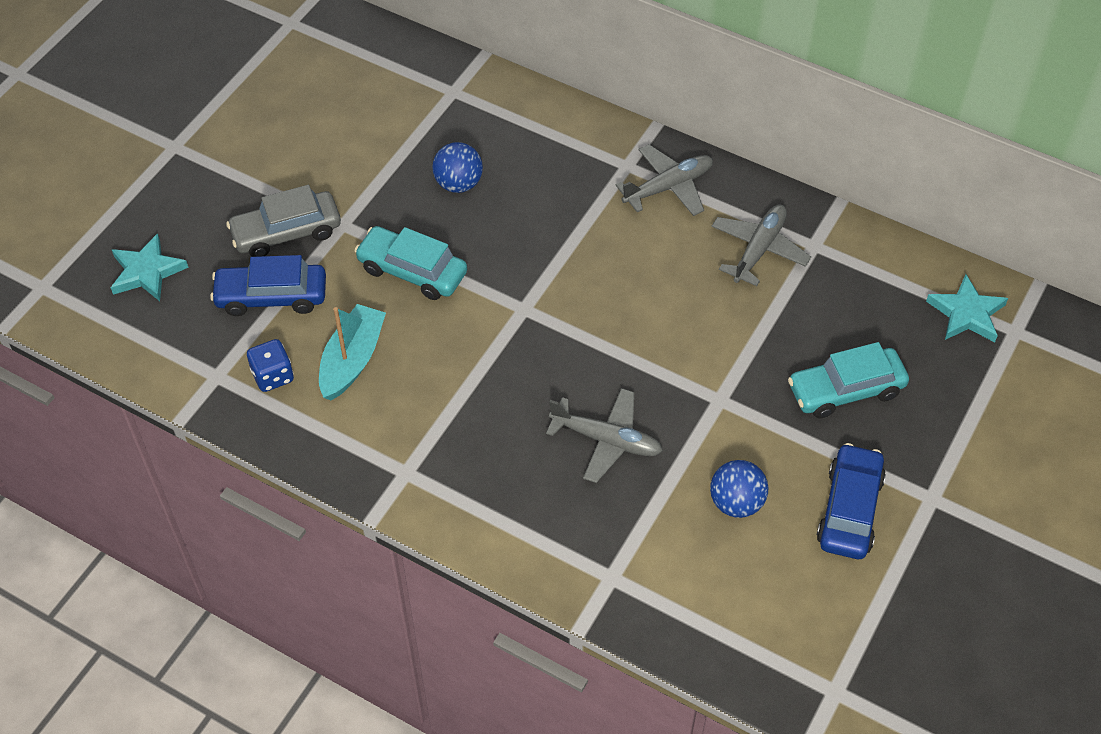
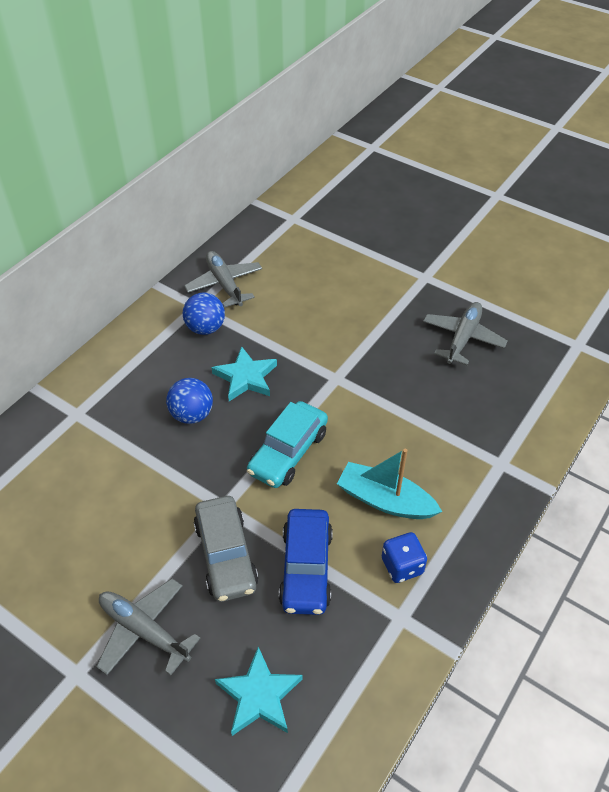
camera: 85 degrees left, 5 degrees down
blue ball [710,460,768,518] -> blue ball moved to [183,293,225,335]
grey plane [711,204,811,286] -> grey plane moved to [96,578,200,676]
turquoise car [788,342,909,418] -> none
blue car [817,443,886,559] -> none
turquoise star [926,274,1008,342] -> turquoise star moved to [211,346,277,401]

